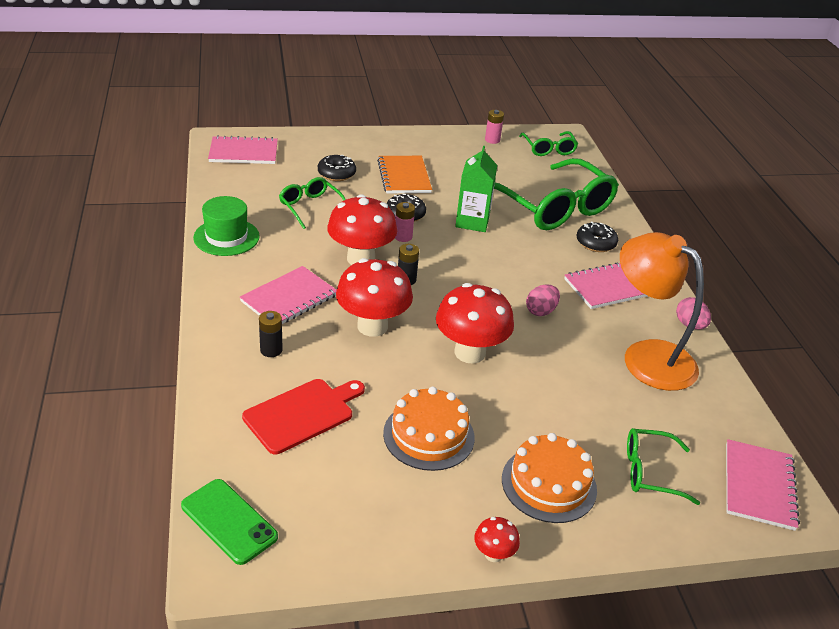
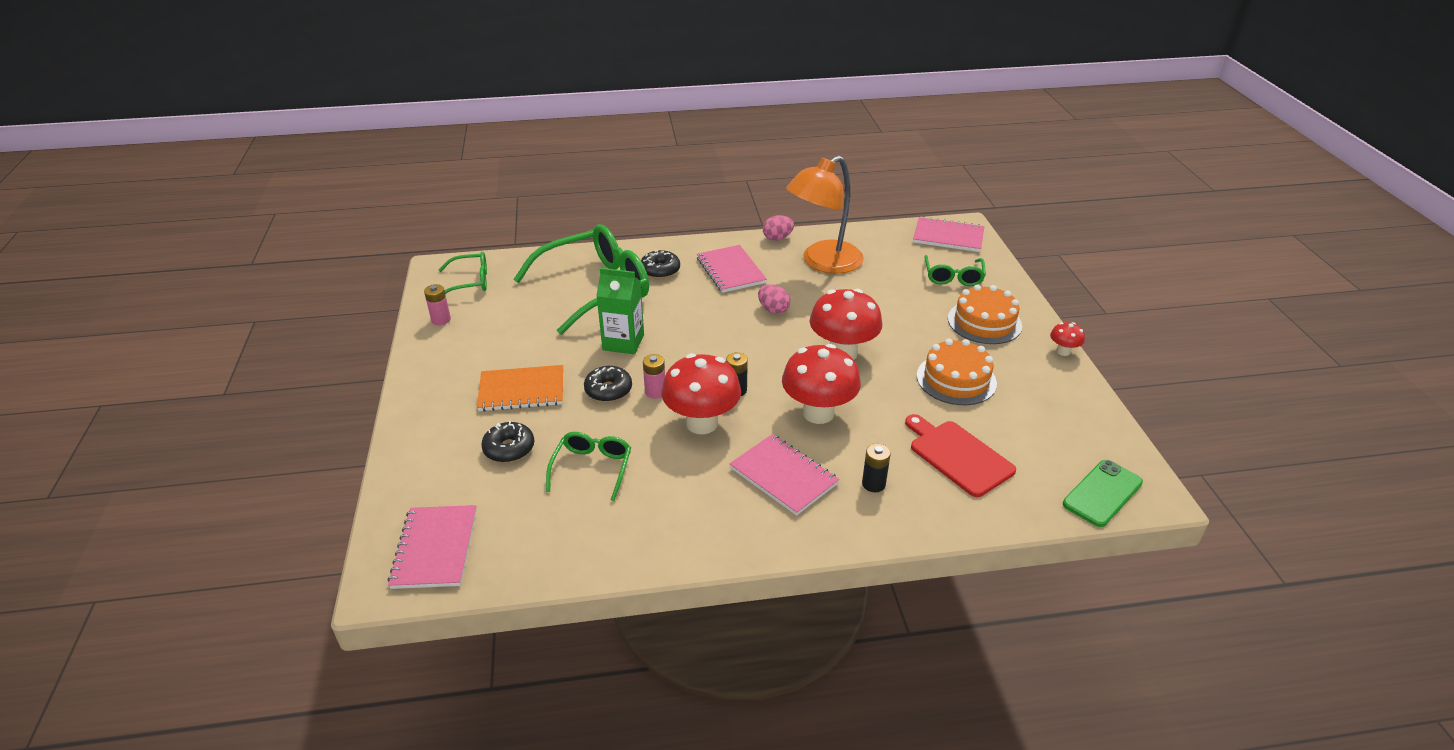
camera: 85 degrees left, 0 degrees up
green hat [193,196,260,256] -> none
green glasses [279,177,346,229] -> green glasses turned 135 degrees clockwise [546,432,631,501]

